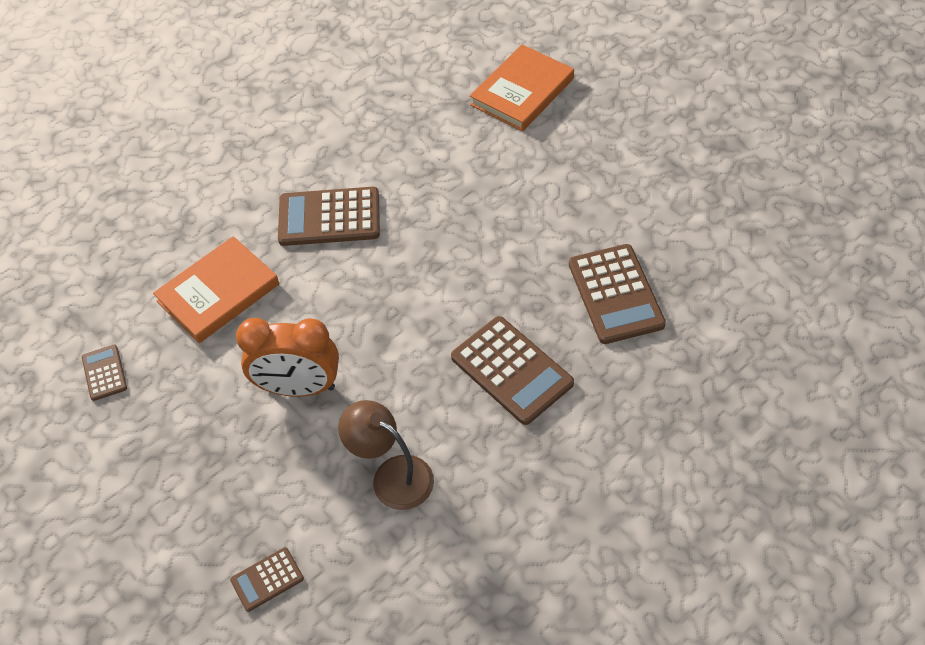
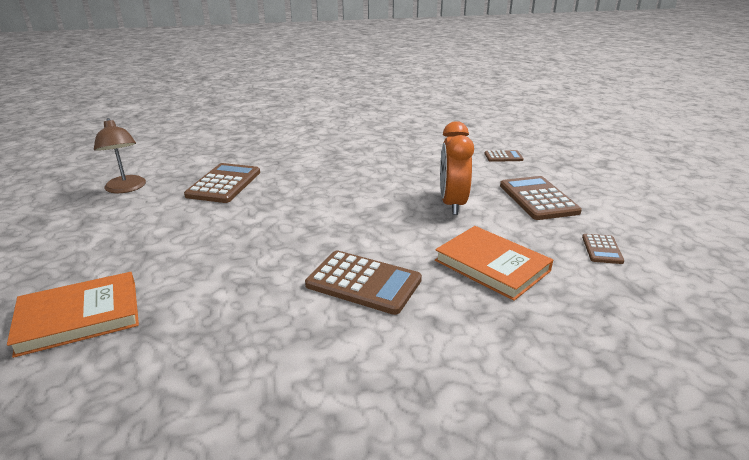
camera: 155 degrees left, 25 degrees down
orange book [153,236,279,343] -> orange book turned 60 degrees clockwise [435,226,553,301]
orange clock [236,318,339,397] -> orange clock turned 120 degrees counterclockwise [440,121,474,215]
brown lamp [338,400,434,510] -> brown lamp moved to [94,118,146,193]
brown calculator [451,316,574,425] -> brown calculator moved to [500,176,582,220]

